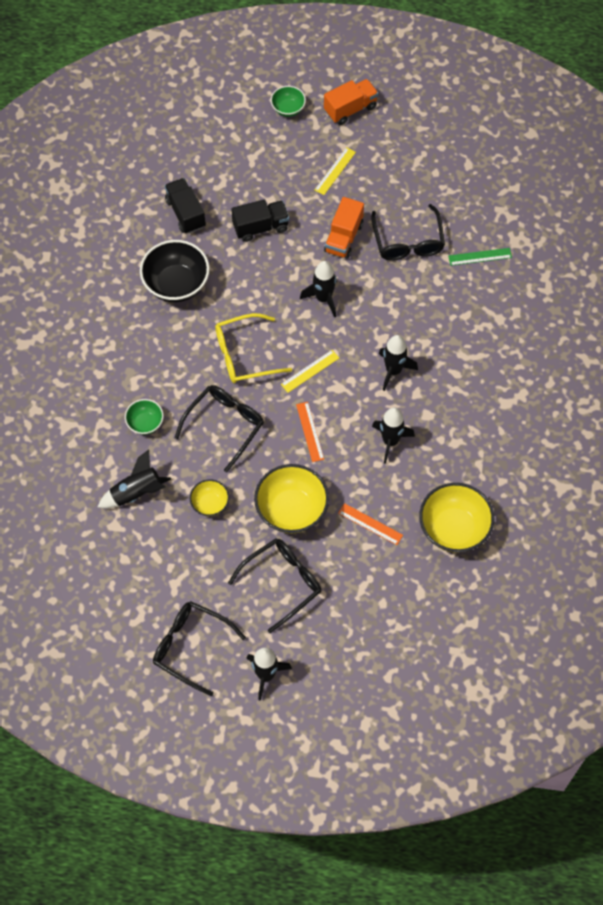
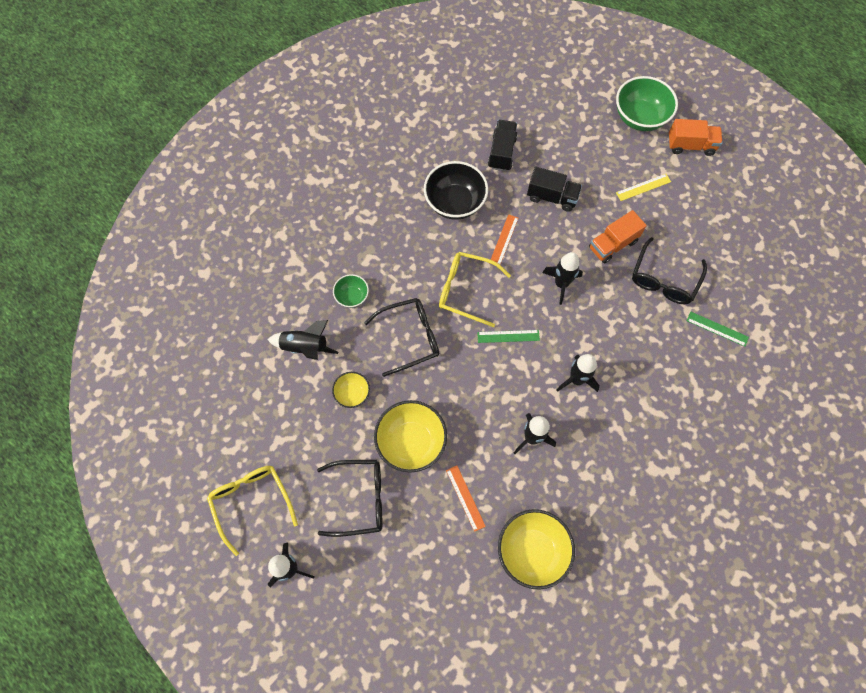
camera: 35 degrees right, 5 degrees up
black glasses [153,601,246,696] -> yellow glasses [207,466,298,556]
green bowl [271,86,306,117] -> green bowl [616,76,678,131], size x1.86
yellow ruler [281,350,339,393] -> green ruler [477,330,540,343]
orange ruler [296,402,324,462] -> orange ruler moved to [491,214,518,265]

